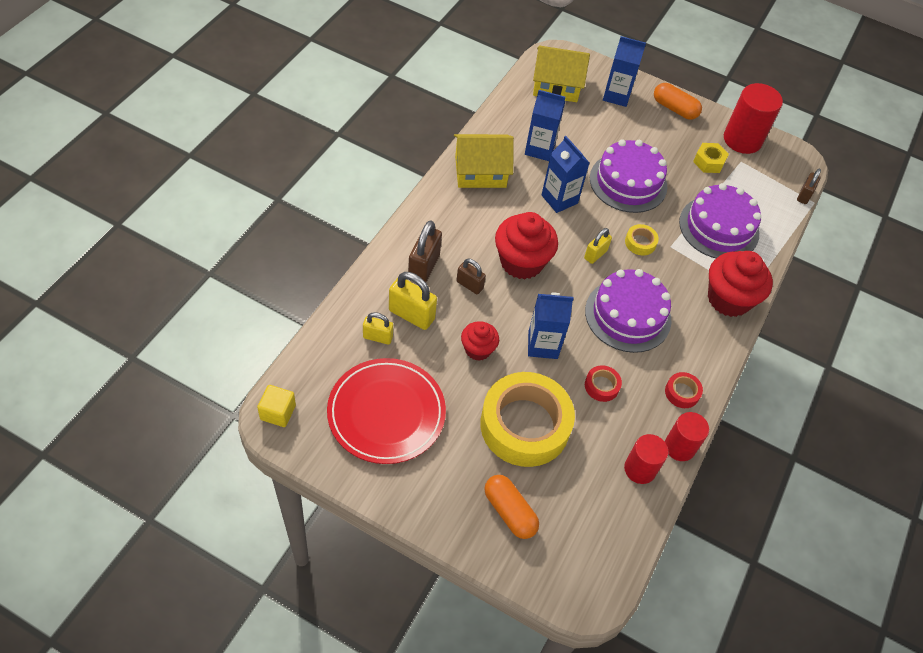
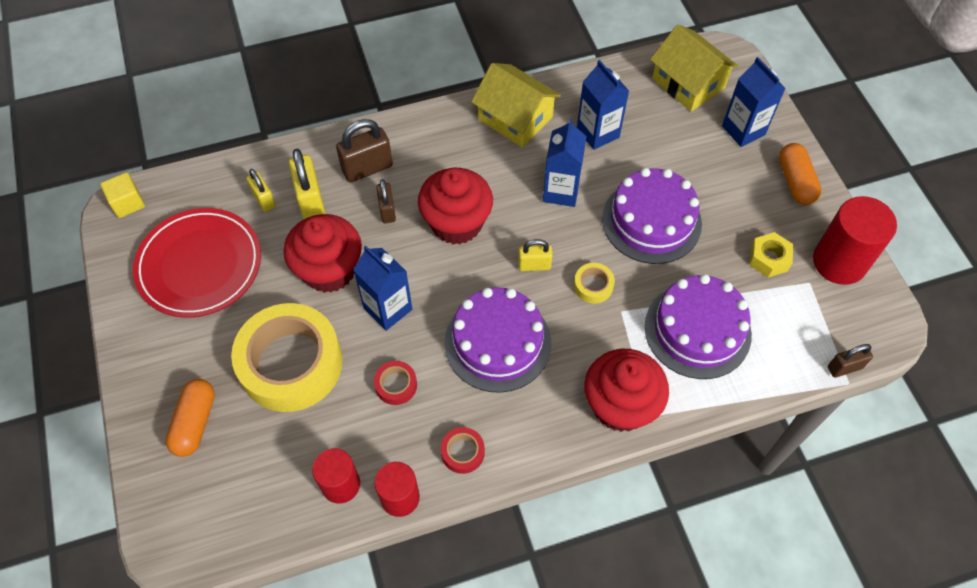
camera: 50 degrees right, 5 degrees up
red cupcake [461,321,499,361] -> red cupcake [284,214,362,293], size x1.75

